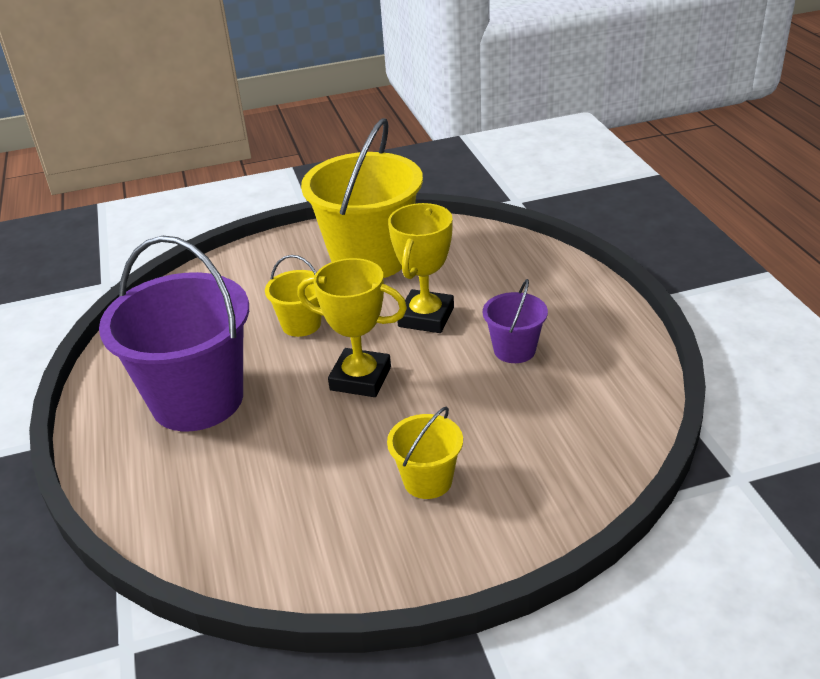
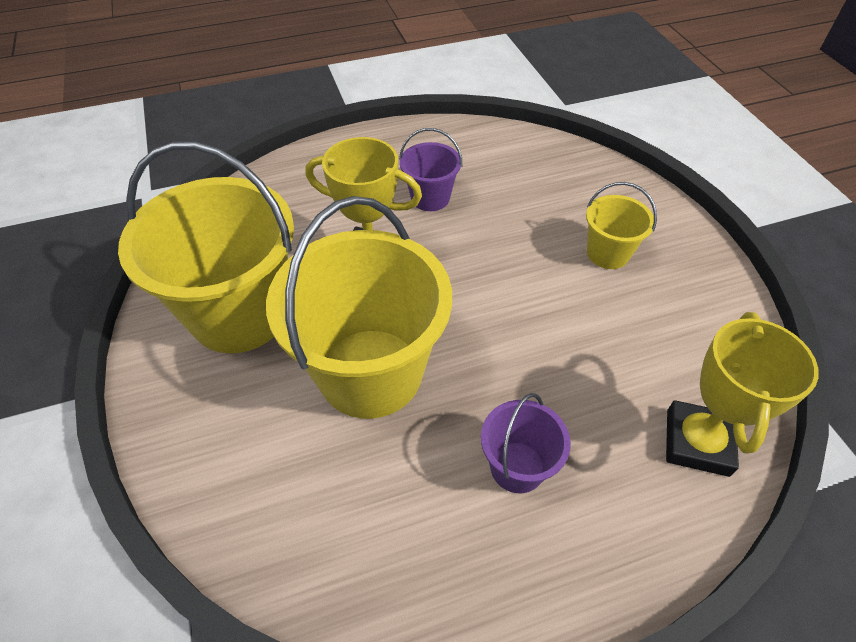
camera: 95 degrees left, 15 degrees up
purple bucket [99,236,249,431] -> purple bucket [481,393,571,493], size x0.47
yellow bucket [265,255,322,337] -> yellow bucket [266,196,452,419], size x2.12
yellow trophy [297,258,407,397] -> yellow trophy moved to [666,312,819,477]

